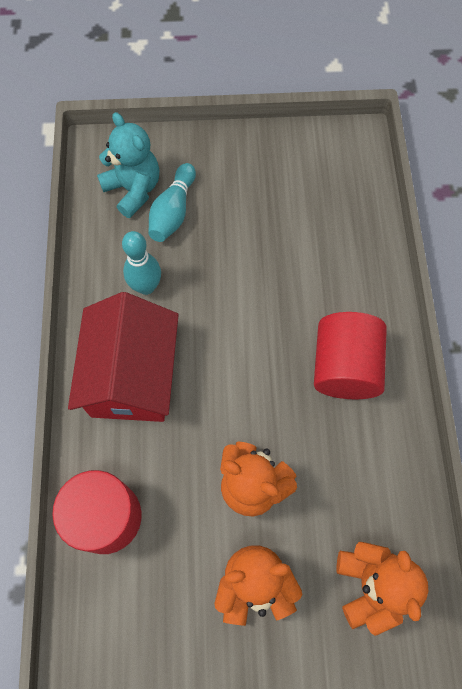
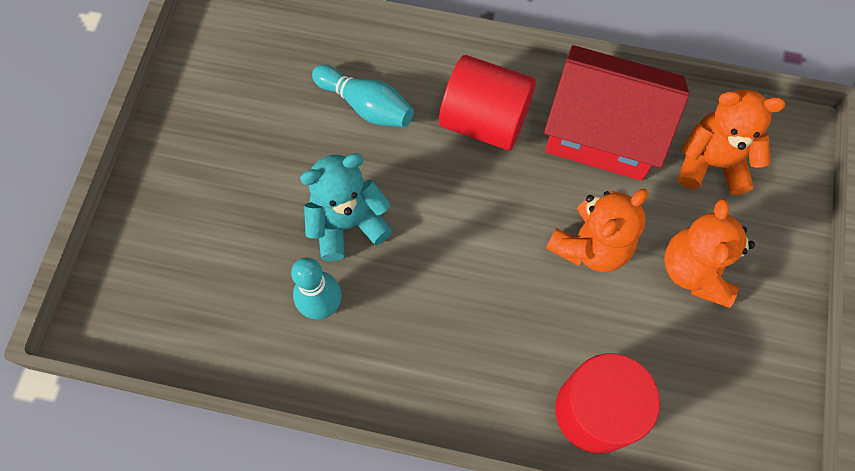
camera: 75 degrees left, 0 degrees up
red house [68,292,178,422] -> red house moved to [544,45,690,181]
turquoise teddy bear [97,112,159,218] -> turquoise teddy bear moved to [300,153,393,261]
turquoise bowling pin [148,163,196,242] -> turquoise bowling pin moved to [312,65,414,127]

